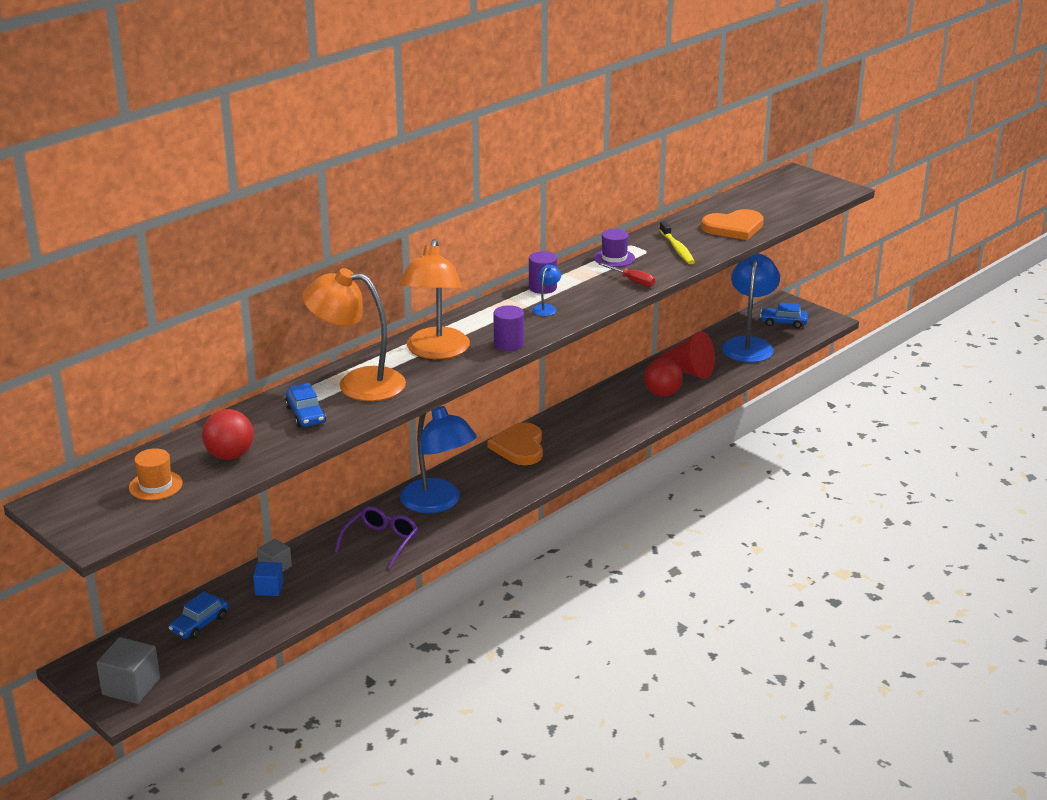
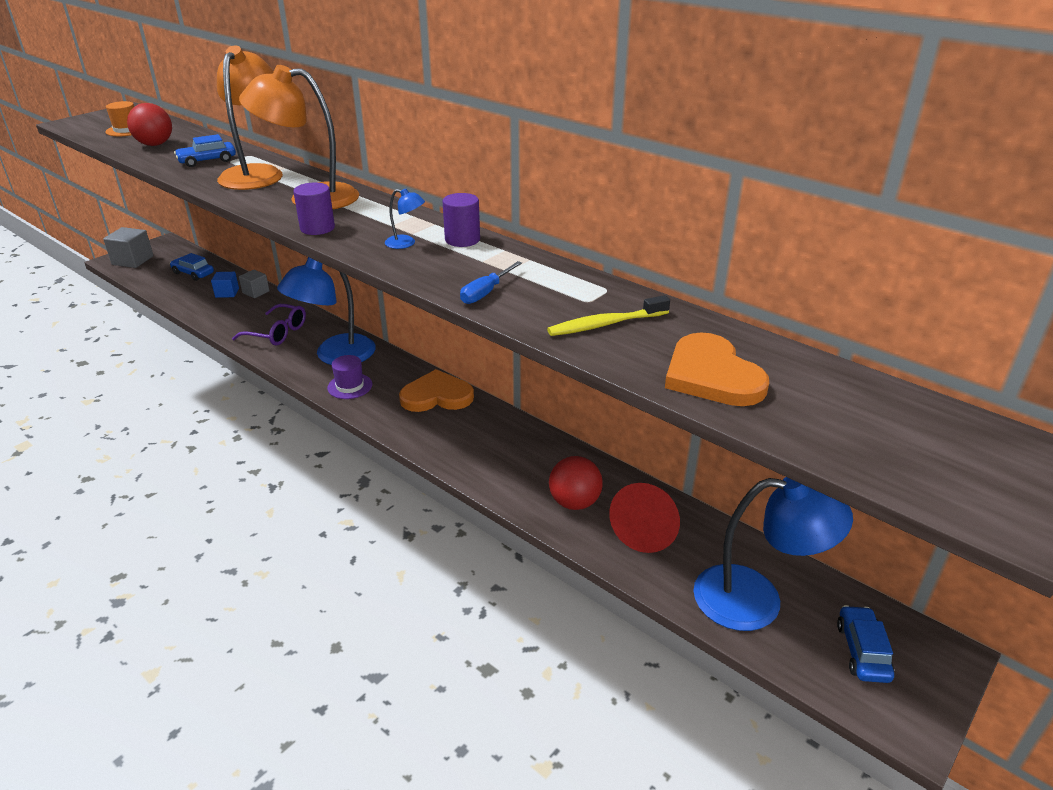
camera: 85 degrees right, 5 degrees up
purple hat [594,229,635,267] -> purple hat moved to [327,355,372,399]
red screwdriver [599,263,655,287] -> blue screwdriver [460,261,522,304]

